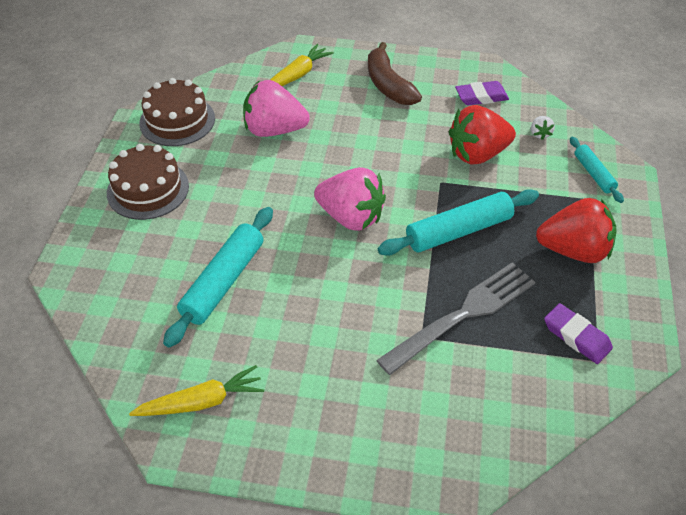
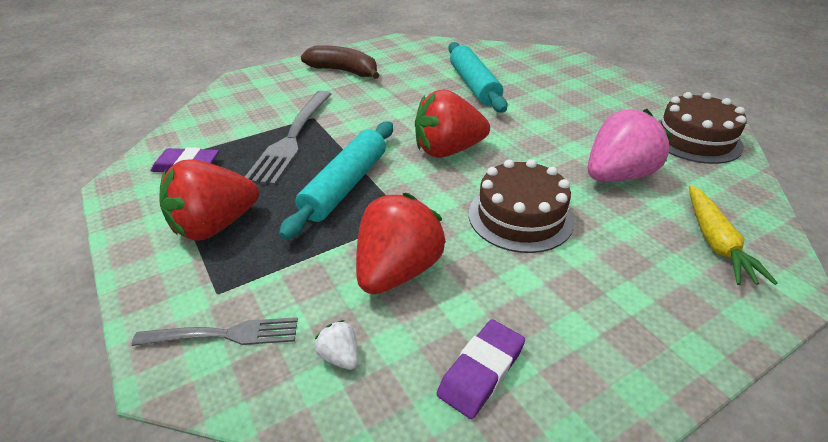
camera: 140 degrees right, 10 degrees down
brown cake [107,144,189,220] -> brown cake moved to [469,159,574,253]
yellow carrot [129,365,264,416] -> none
pink strawberry [314,167,386,231] -> red strawberry [415,90,490,158]
brown banana [368,42,422,105] -> brown banana moved to [301,45,379,79]
turquoise rolling pin [570,137,624,203] -> grey fork [132,317,298,346]

